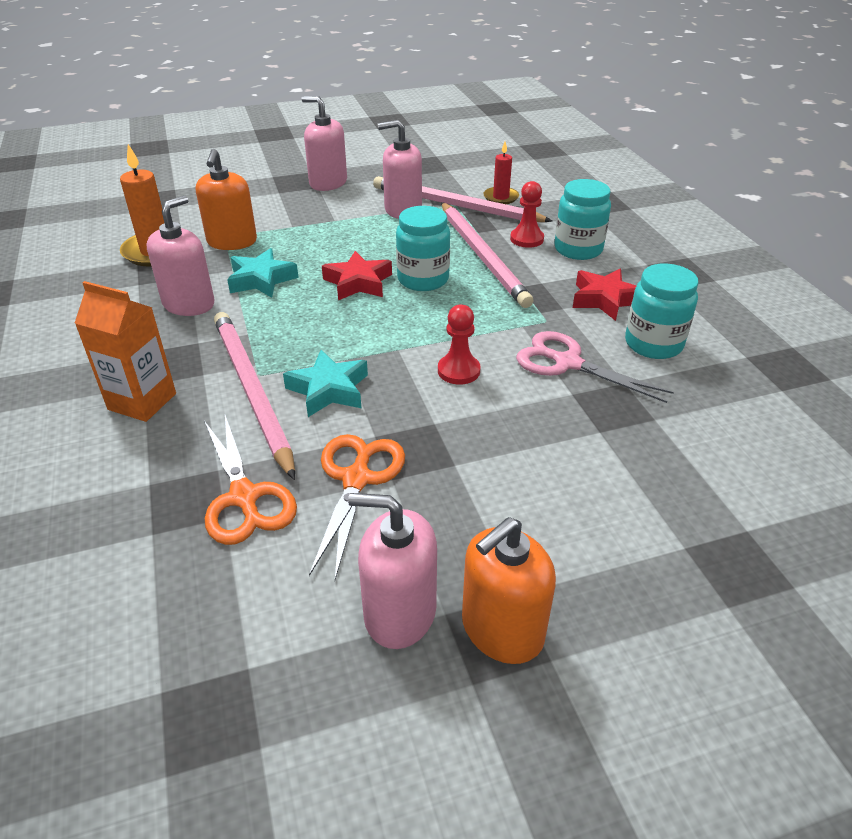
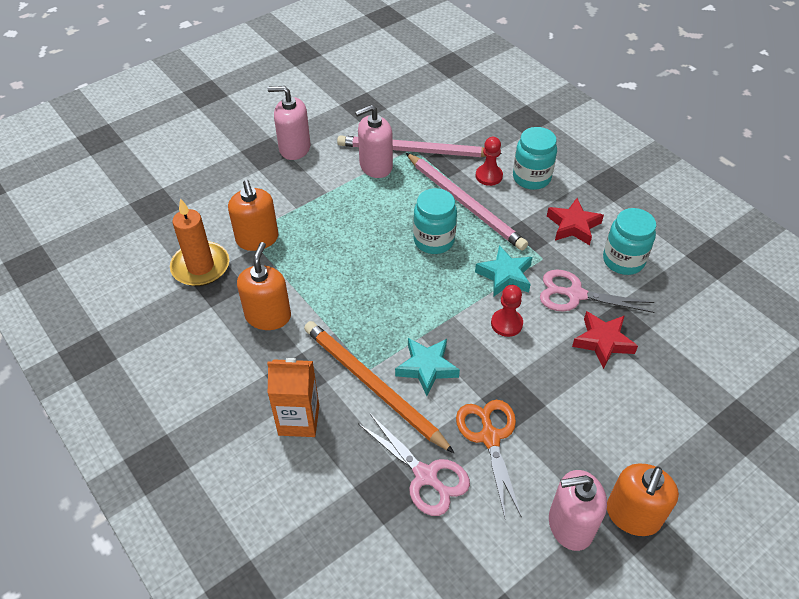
camera: 20 degrees left, 10 degrees up
pink soap dispenser [146,196,215,316] -> orange soap dispenser [237,242,291,330]
orange scissors [204,415,297,545] -> pink scissors [358,413,470,516]
pink pencil [214,312,295,480] -> orange pencil [304,321,454,453]
turquoise star [227,248,299,298] -> turquoise star moved to [475,245,532,297]
red star [322,251,392,300] -> red star moved to [572,311,638,369]
red candle [483,142,519,204] -> none

